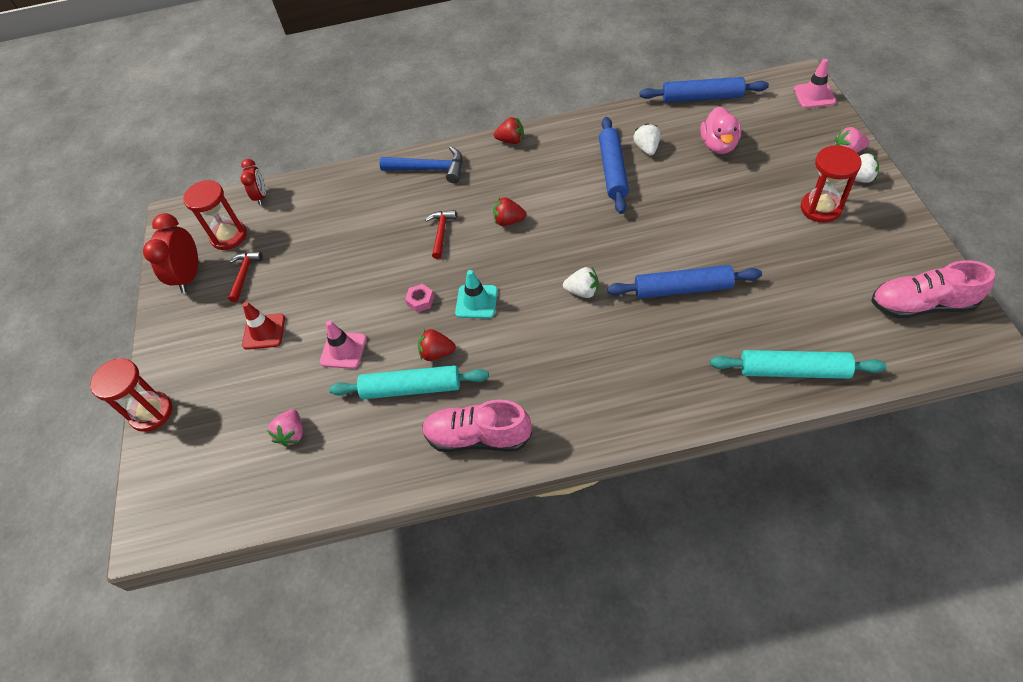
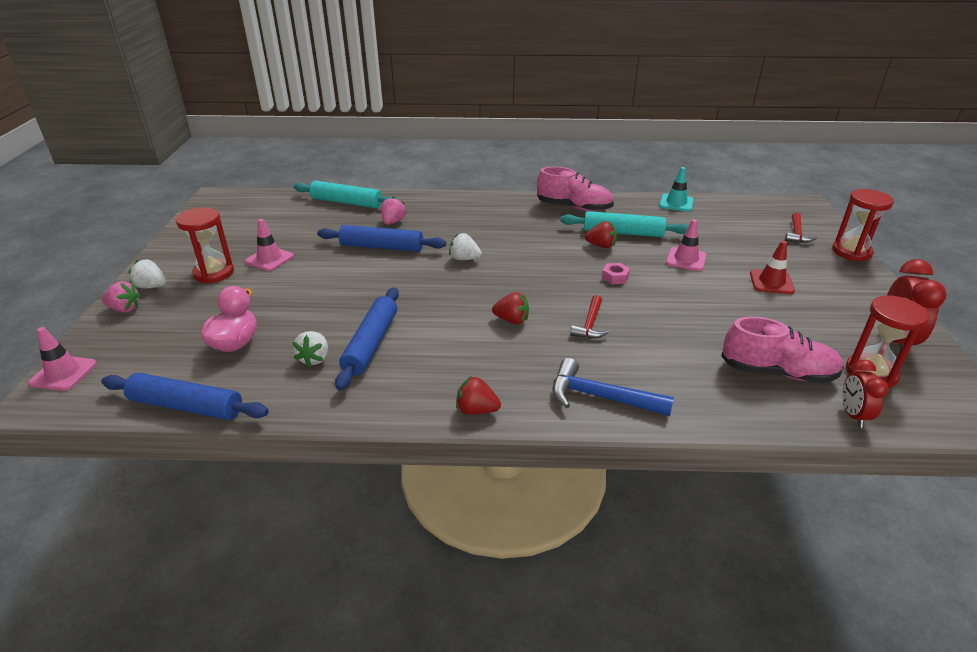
camera: 175 degrees left, 20 degrees down
red hammer [228,252,263,302] -> red hammer moved to [785,213,817,243]
pink strawberry [267,409,303,447] -> pink strawberry moved to [381,197,407,225]
turquoise traffic cone [455,270,498,318] -> turquoise traffic cone moved to [659,167,694,212]
pink shoe [871,260,995,318] -> pink shoe moved to [721,316,844,383]
none -> pink traffic cone [245,219,294,271]

